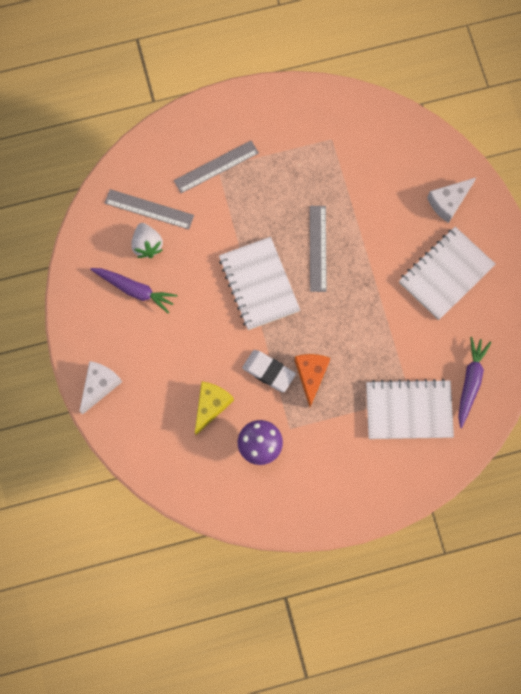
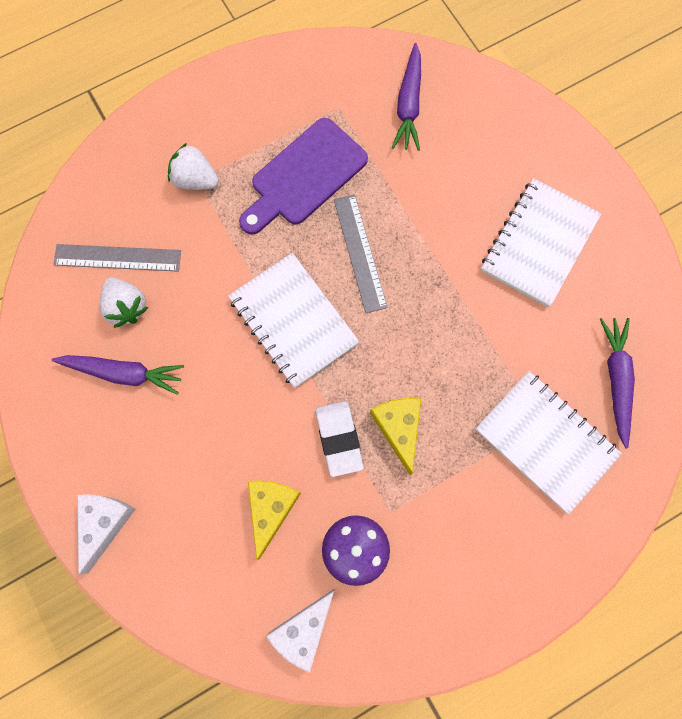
camera: 15 degrees left, 0 degrees up
grey ruler [174,140,259,193] -> white strawberry [168,143,219,190]
white eraser [242,350,296,392] -> white eraser turned 60 degrees clockwise [315,401,363,477]
orange cheese [294,354,330,407] -> yellow cheese [370,398,421,475]
white notebook [366,379,454,439] -> white notebook turned 60 degrees clockwise [475,371,622,514]
white cheese [427,178,476,223] -> white cheese moved to [266,589,334,672]
none -> purple cutting board [239,118,368,235]
none -> purple carrot [392,43,421,151]

